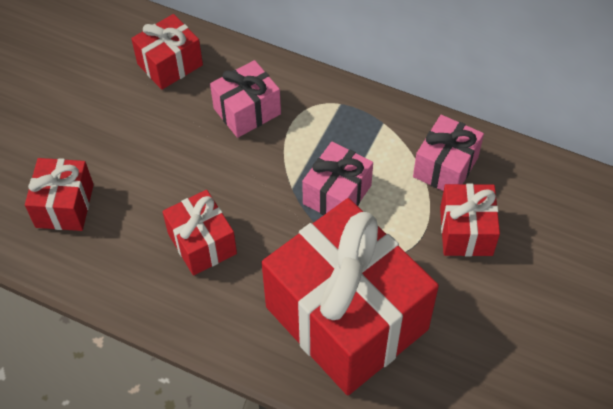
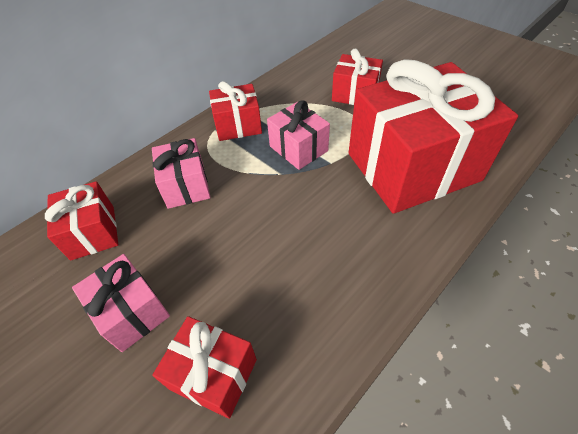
camera: 70 degrees left, 5 degrees down
red gift [162,190,237,276] -> red gift moved to [209,81,262,141]
pink gift [413,115,484,191] -> pink gift moved to [72,254,170,352]

